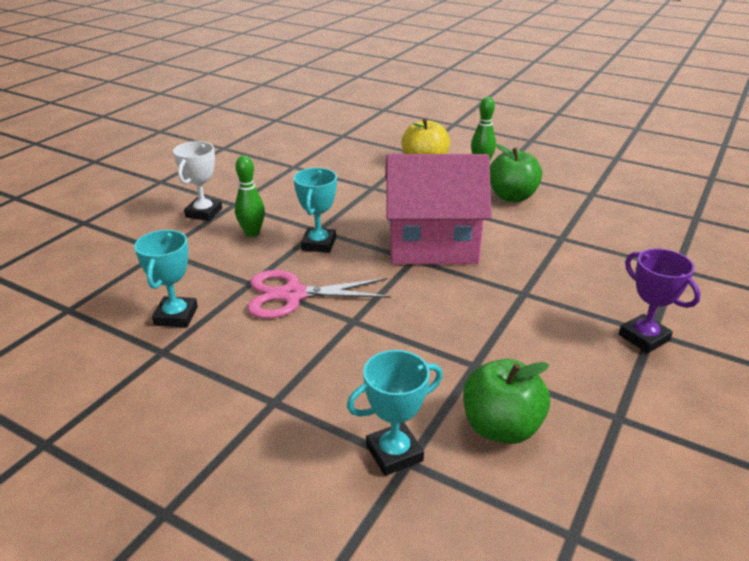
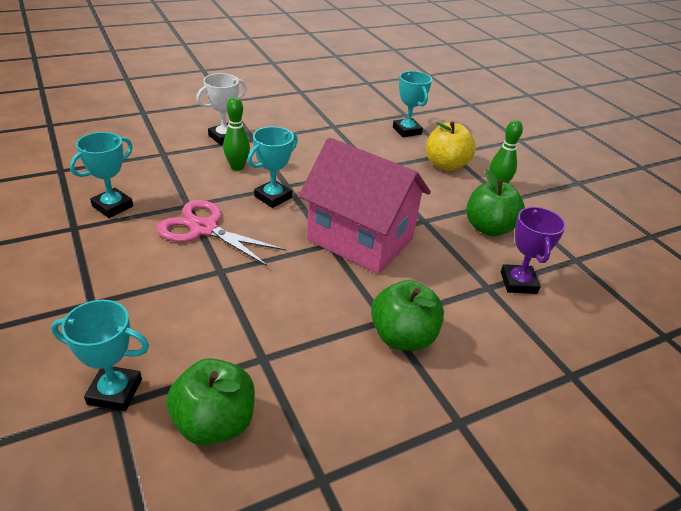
camera: 30 degrees right, 5 degrees up
purple trophy [619,248,701,353] -> purple trophy moved to [501,206,566,294]
none -> green apple [371,280,444,351]
none -> turquoise trophy [393,71,432,137]

